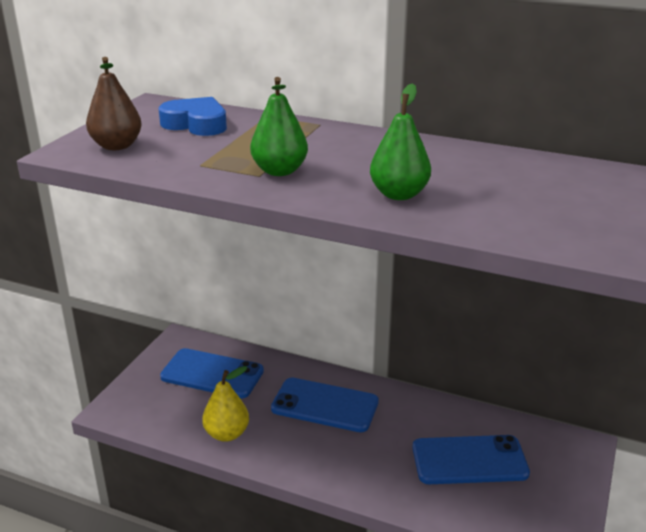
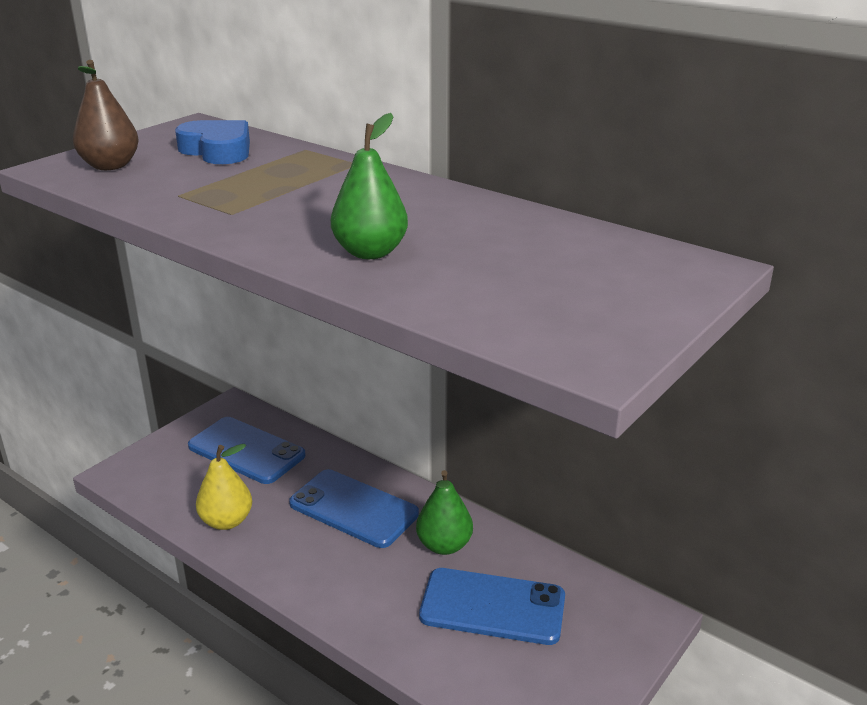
camera: 15 degrees right, 0 degrees up
green pear [250,77,308,176] -> green pear moved to [416,470,473,555]

